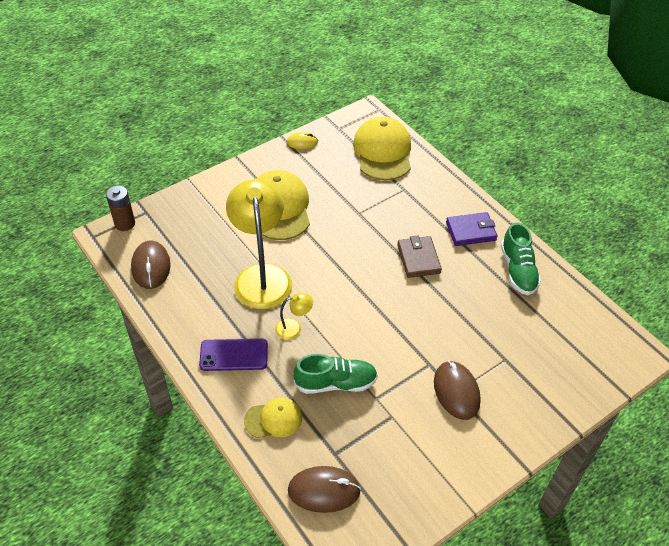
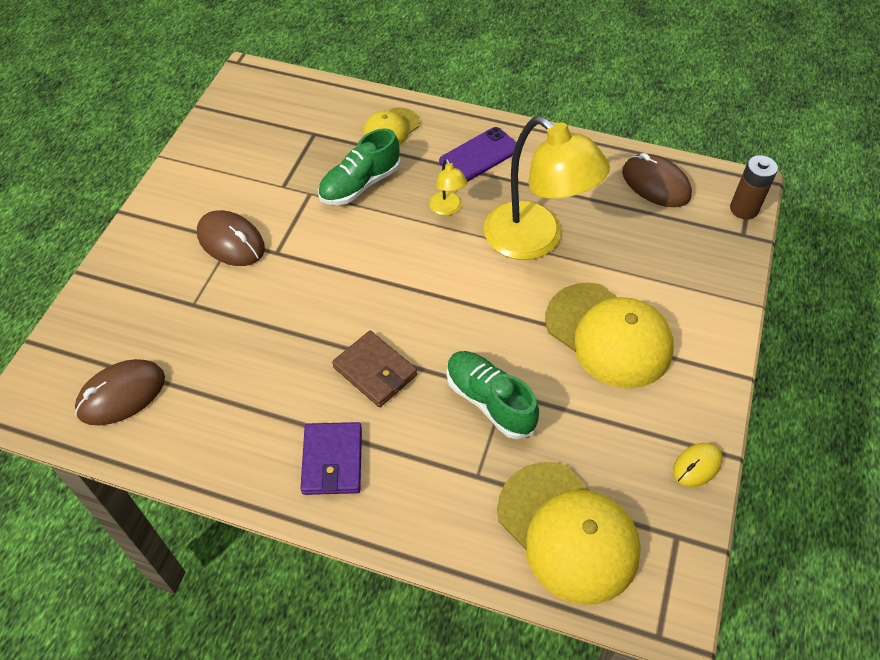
camera: 145 degrees right, 5 degrees up
yellow lamp [275,293,313,340] -> yellow lamp turned 60 degrees counterclockwise [429,158,468,216]
brown mouse [288,466,361,513] -> brown mouse moved to [75,359,165,425]
purple wallet [446,212,498,246] -> purple wallet turned 45 degrees counterclockwise [300,422,362,495]
green shoe [501,222,541,295] -> green shoe moved to [447,351,539,439]

